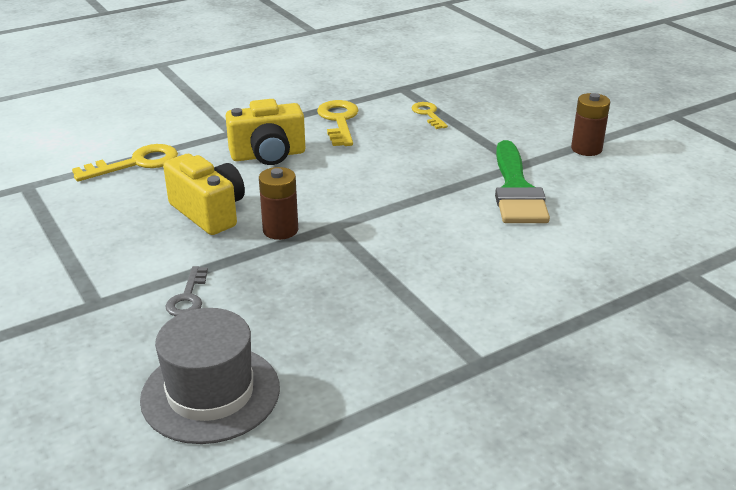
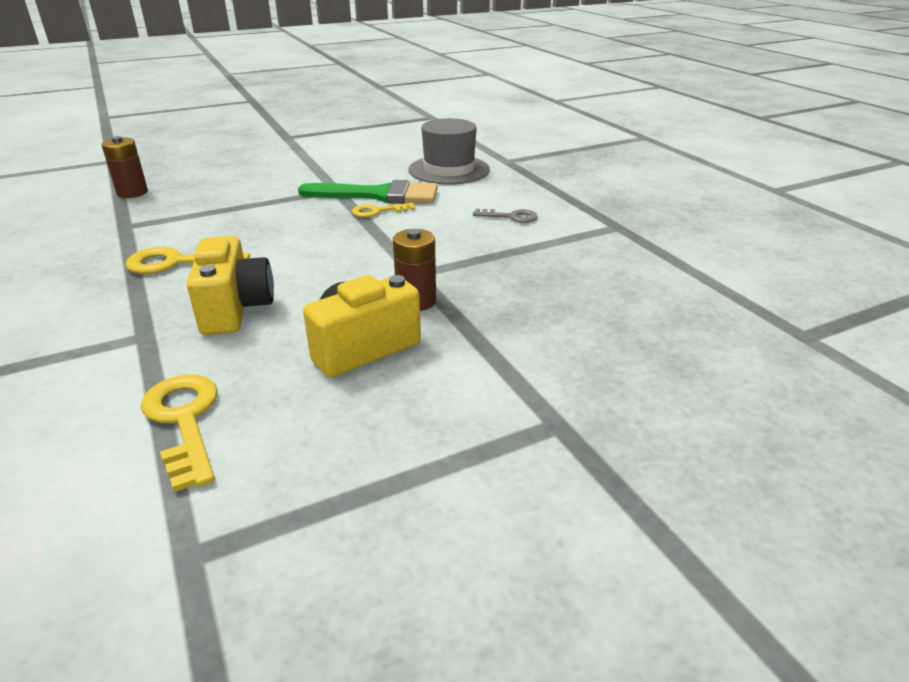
camera: 85 degrees left, 0 degrees up
grey hat [140,308,280,444] -> grey hat moved to [408,118,490,185]
grey key [165,266,208,316] -> grey key moved to [473,209,538,223]
yellow key [411,102,448,129] -> yellow key moved to [352,203,415,217]
brown battery [571,93,610,156] -> brown battery moved to [102,136,148,198]

